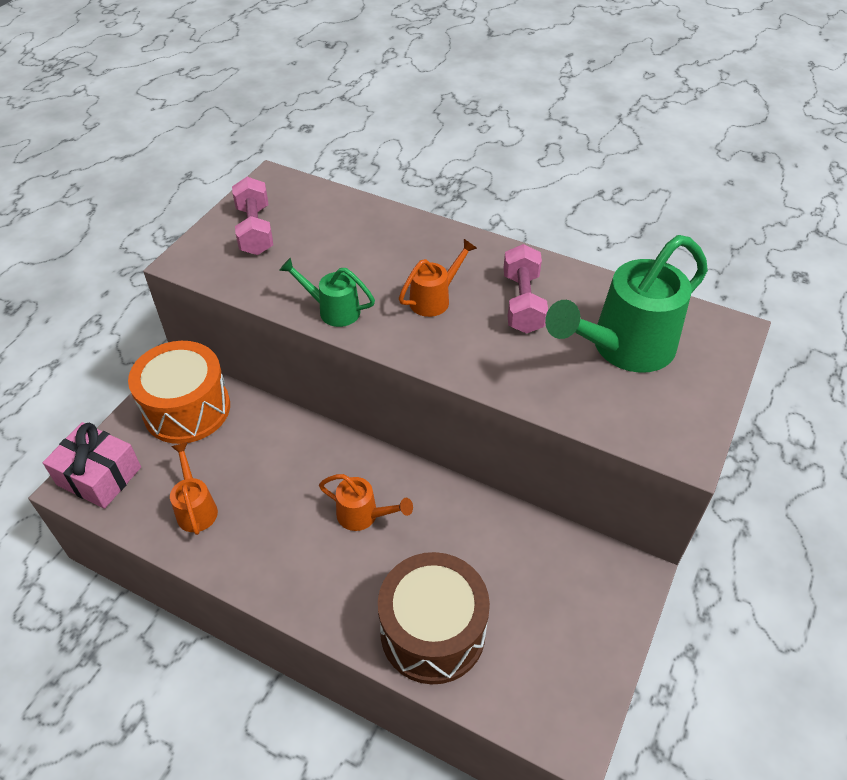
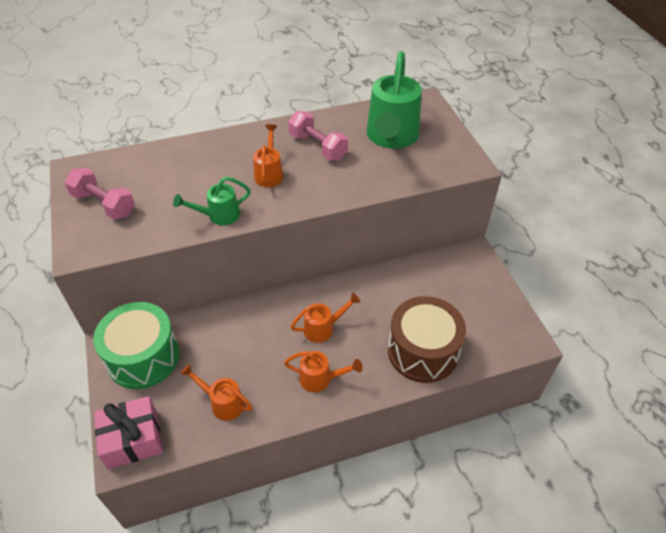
camera: 45 degrees left, 0 degrees up
orange drum [128,341,230,444] -> green drum [93,302,180,389]
none -> orange watering can [284,351,363,392]

